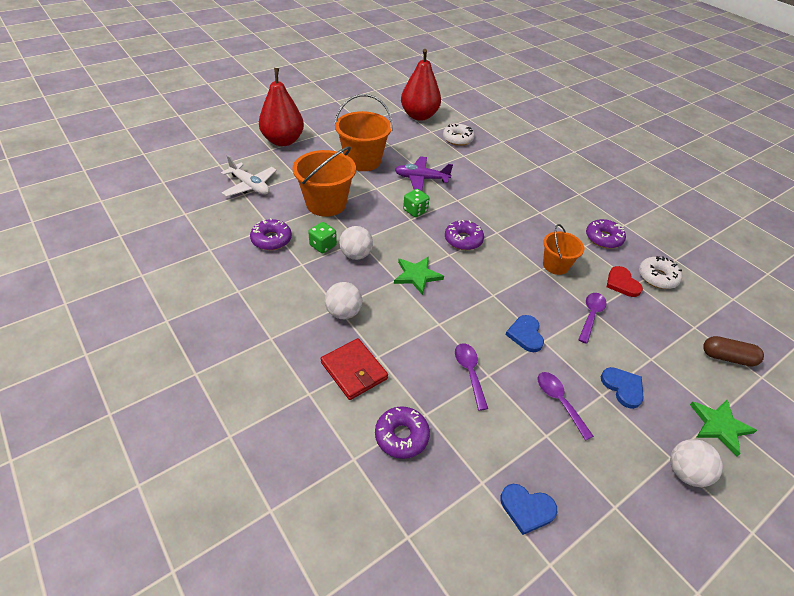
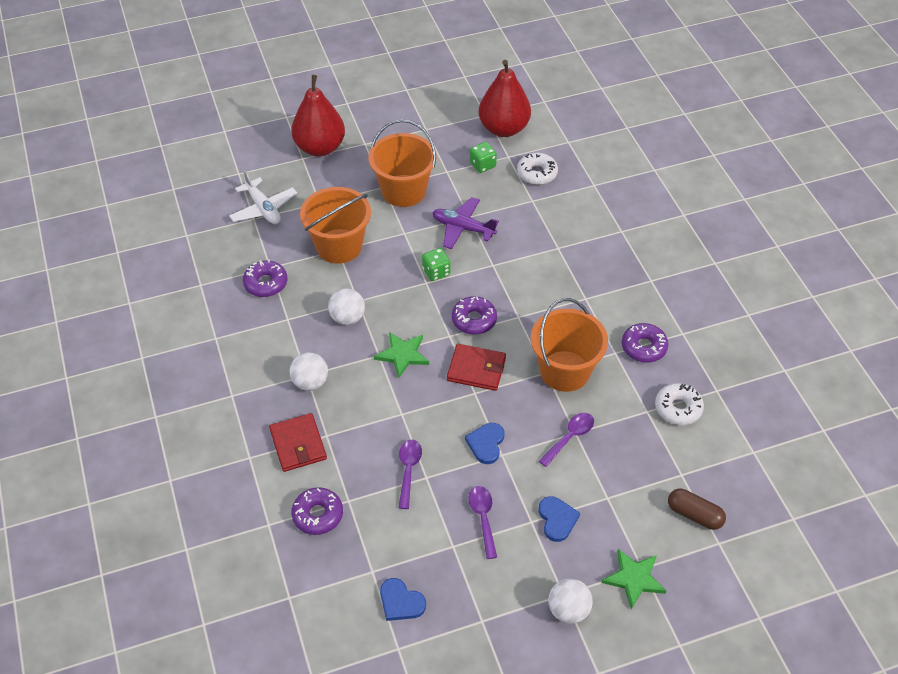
camera: 20 degrees right, 5 degrees up
green dice [308,222,337,253] -> green dice moved to [470,142,497,173]
orange bucket [543,224,584,275] -> orange bucket [531,298,608,392], size x1.66
red heart [607,266,643,297] -> none
none -> red wallet [447,344,506,391]

